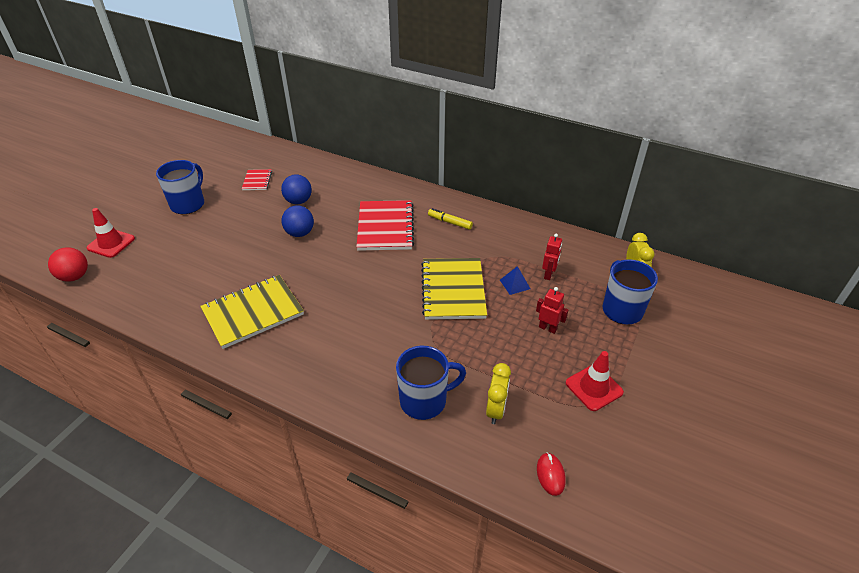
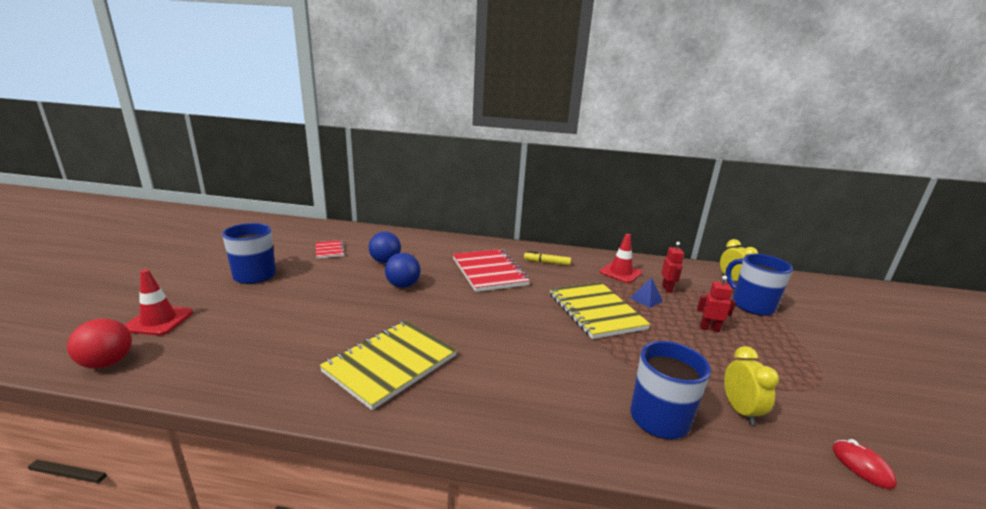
camera: 20 degrees left, 20 degrees down
red traffic cone [565,351,624,411] -> red traffic cone moved to [600,234,642,283]

